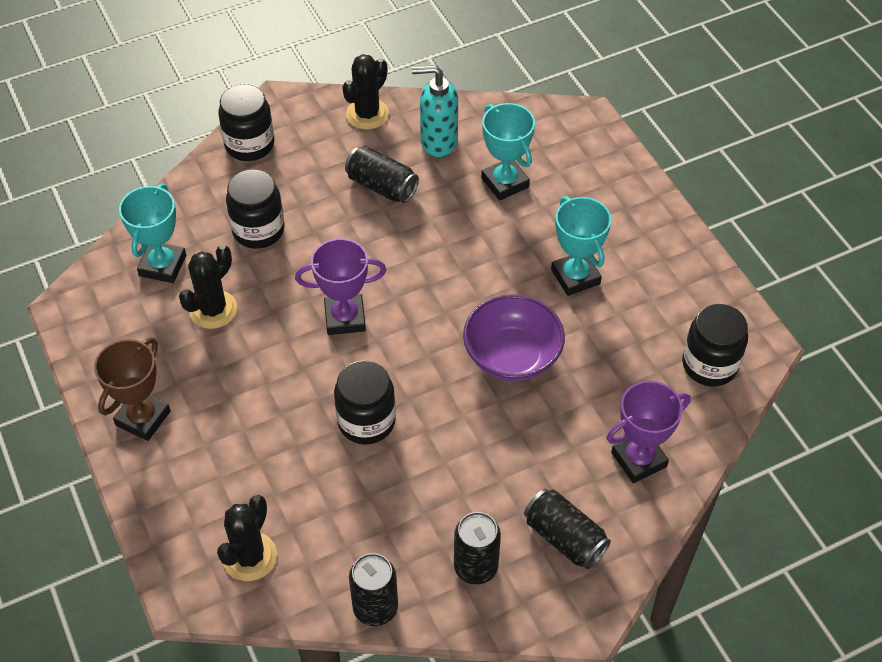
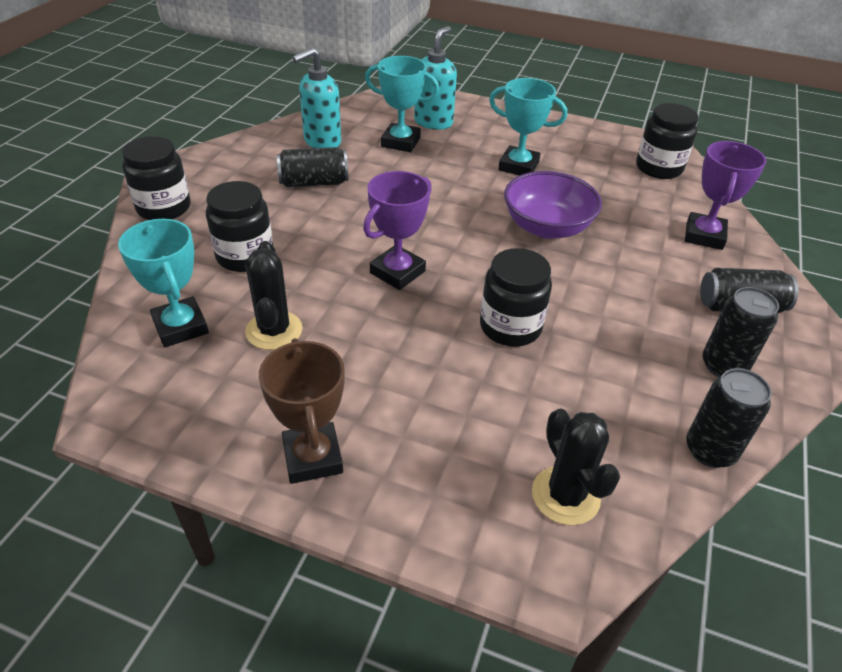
camera: 45 degrees left, 10 degrees down
black cactus [342,54,389,130] -> none
none -> turquoise soap dispenser [414,26,457,130]

